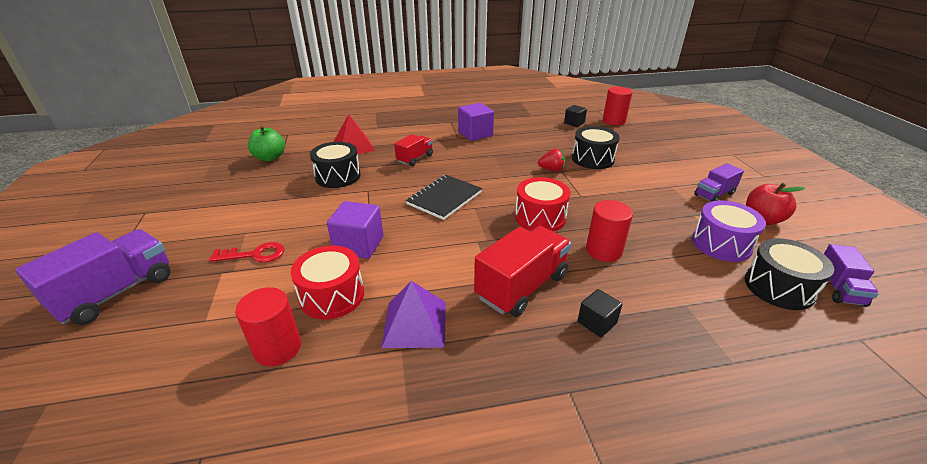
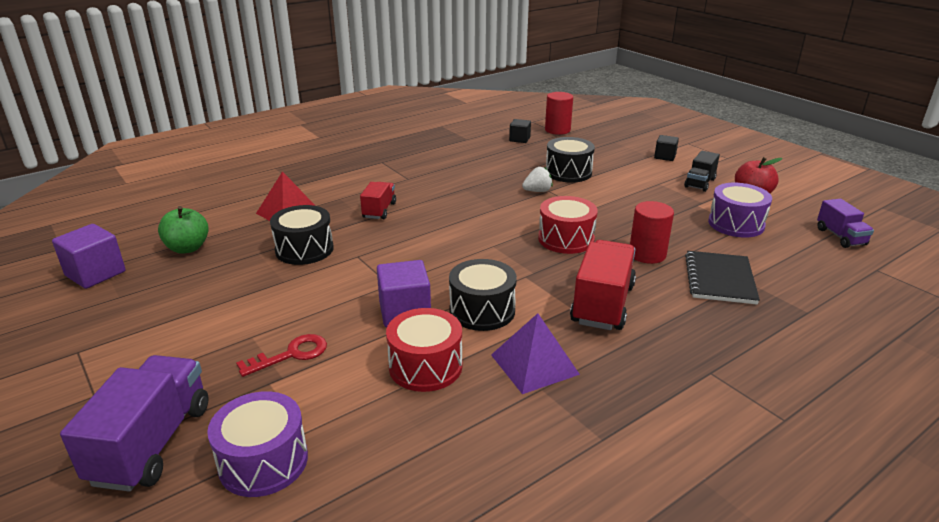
camera: 25 degrees left, 5 degrees down
red cylinder [235,287,301,366] -> none
black notebook [406,175,482,220] -> black notebook moved to [685,251,760,305]
purple cube [458,103,494,141] -> purple cube moved to [52,224,126,289]
red strawberry [538,148,565,171] -> white strawberry [522,167,553,192]
black cube [577,289,623,337] -> black cube moved to [654,135,679,161]
purple truck [694,163,744,202] -> black truck [684,151,720,192]
black drum [745,238,834,310] -> black drum moved to [449,259,517,331]
none -> purple drum [207,391,308,497]

